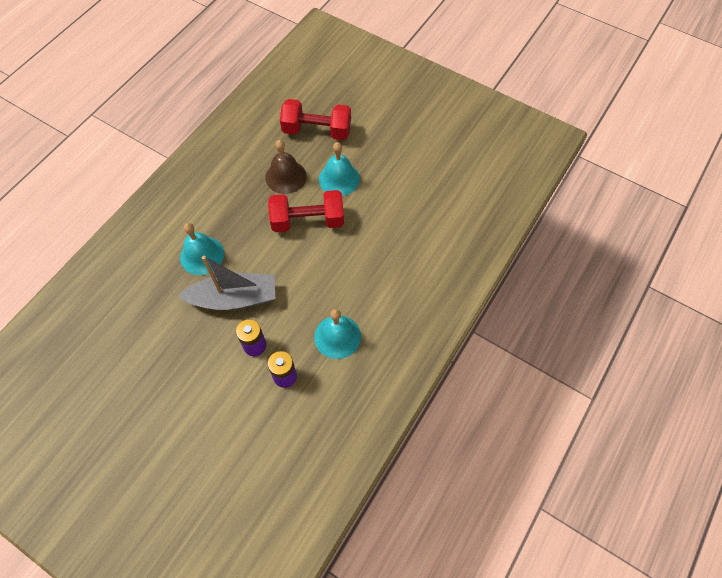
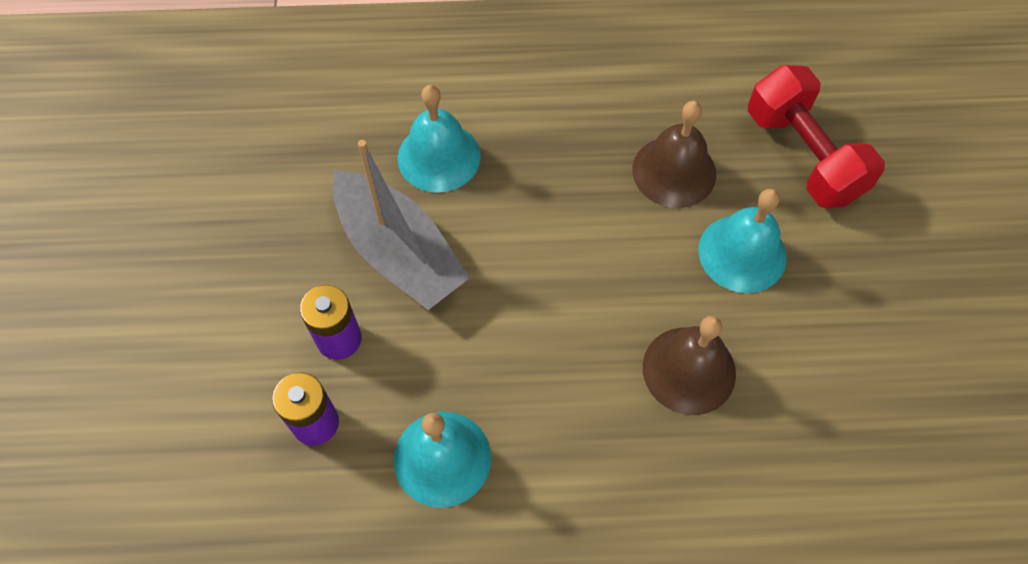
camera: 55 degrees right, 0 degrees up
red dumbbell [268,190,344,232] -> none
none -> brown bell [643,316,736,415]

